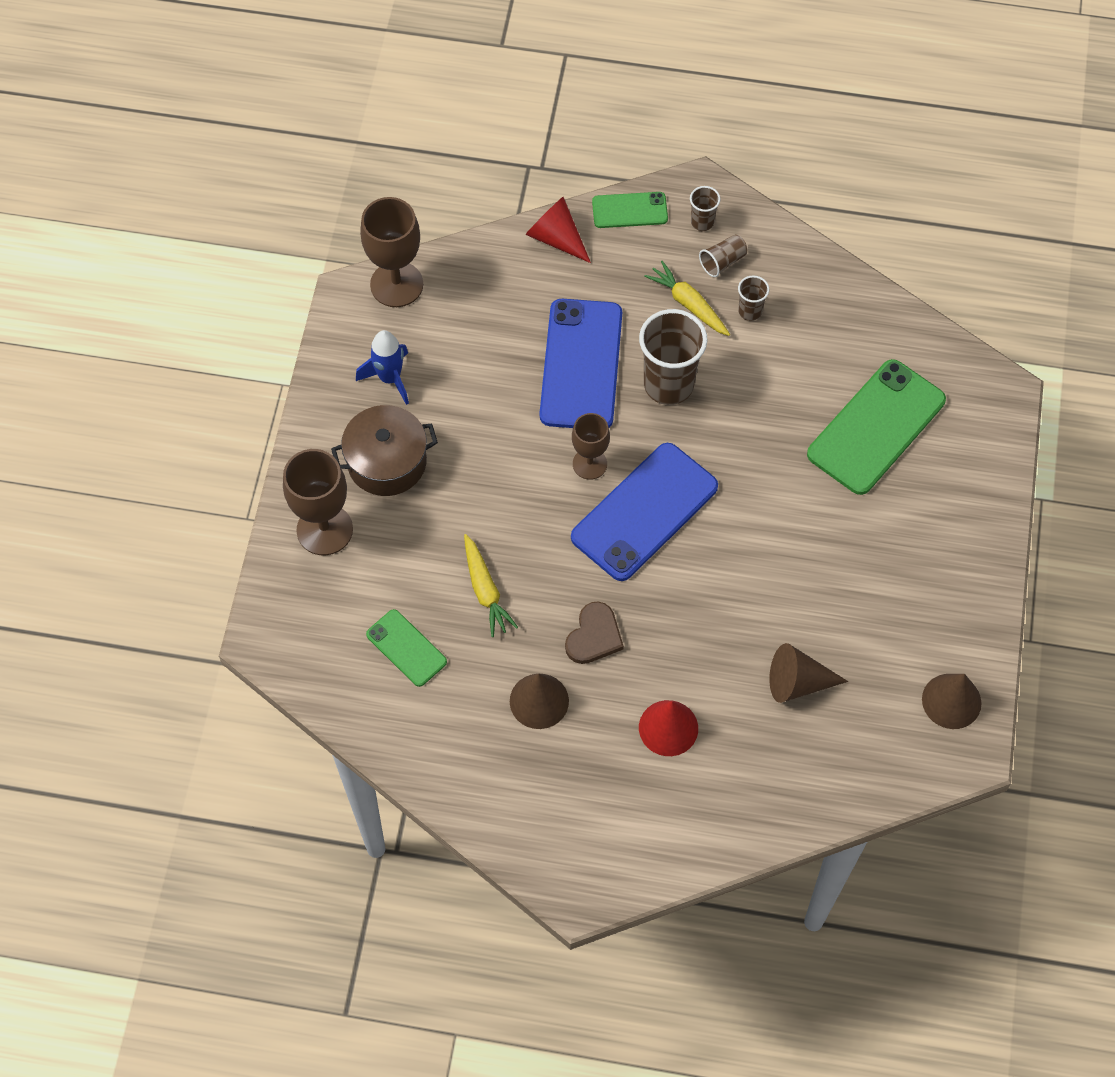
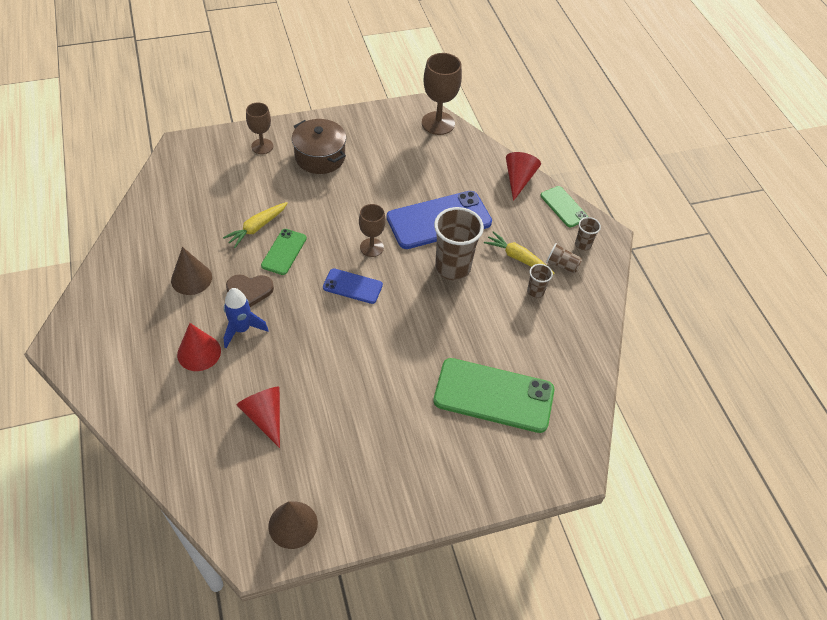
camera: 60 degrees right, 10 degrees down
brown goblet [283,449,353,555] -> brown goblet [246,103,273,154], size x0.63
blue rocket [356,330,409,405] -> blue rocket moved to [224,288,269,348]
green phone [366,609,447,687] -> green phone moved to [261,229,307,275]
blue phone [571,443,718,581] -> blue phone [323,269,383,304], size x0.53
yellow carrot [644,261,730,336] -> yellow carrot turned 75 degrees counterclockwise [484,231,555,274]
brown cone [769,643,848,703] -> red cone [237,387,280,448]

